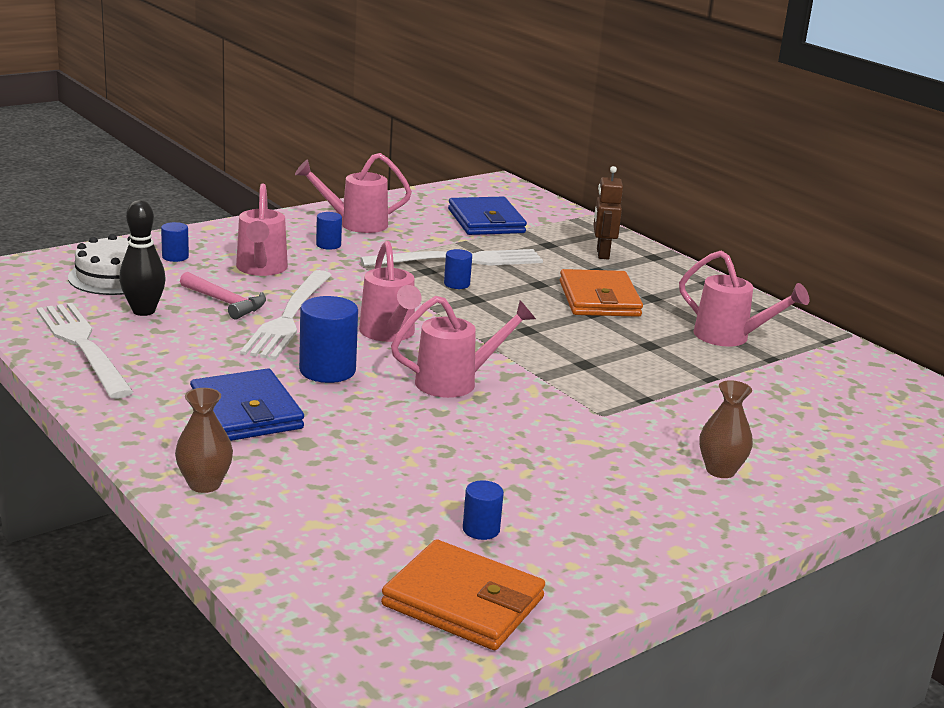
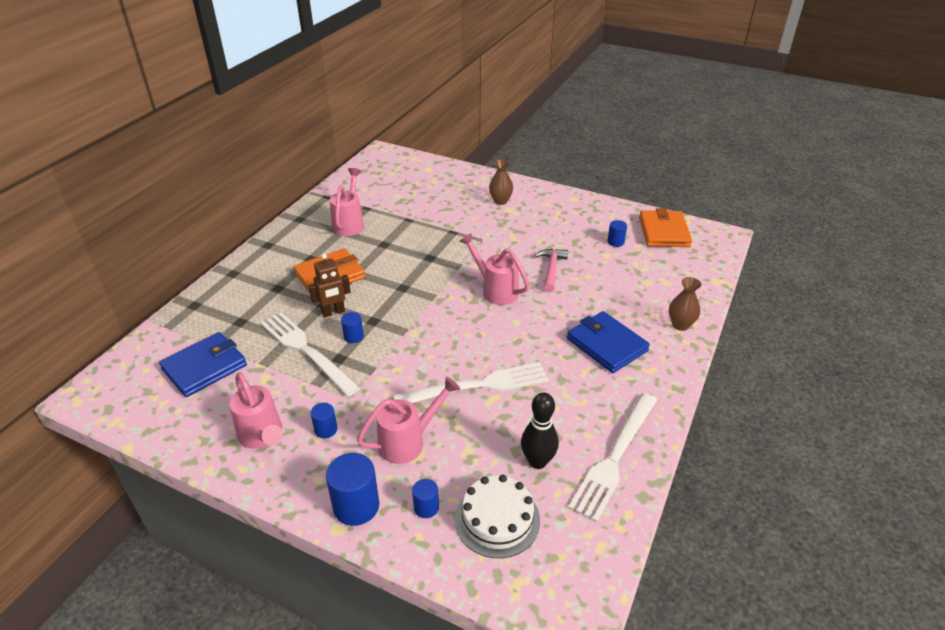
camera: 115 degrees left, 15 degrees up
pink hammer [180,272,266,320] -> pink hammer moved to [535,249,568,292]
blue wallet [190,368,304,441] -> blue wallet turned 75 degrees counterclockwise [567,311,650,373]
blue cylinder [299,296,358,383] -> blue cylinder moved to [326,453,379,526]
pink watering can [359,241,422,342] -> none
brown robot [593,166,623,259] -> brown robot moved to [308,254,351,318]

